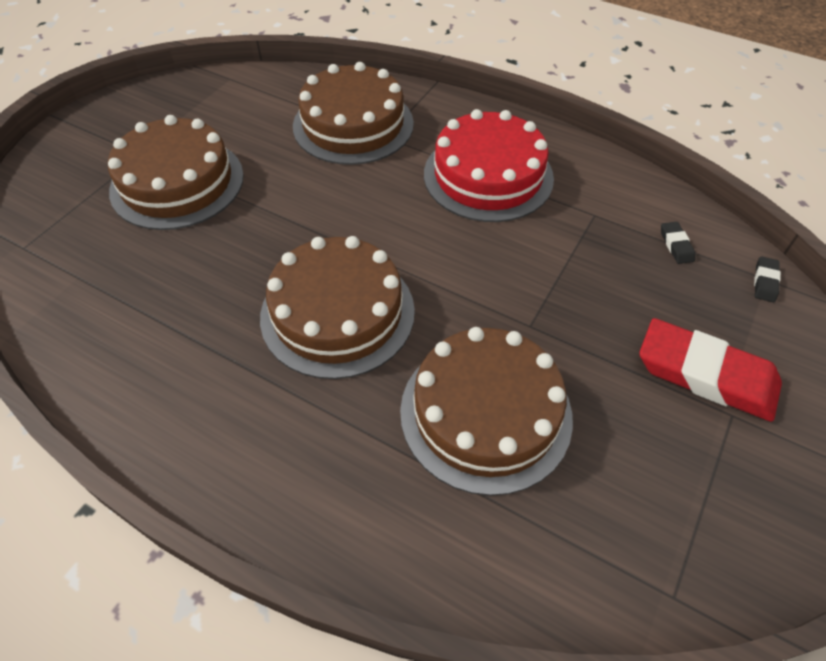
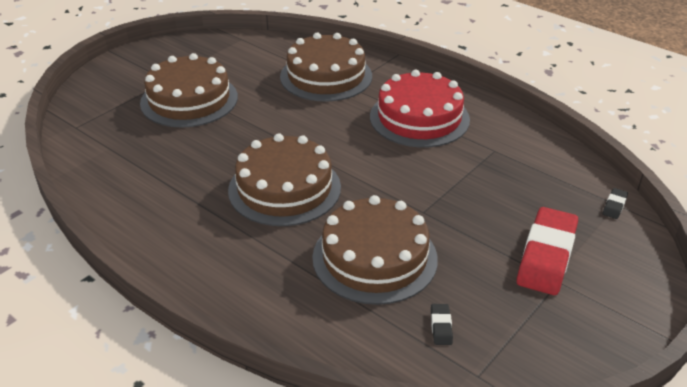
camera: 10 degrees right, 15 degrees down
red eraser [639,318,782,422] -> red eraser turned 75 degrees clockwise [517,207,578,295]
black eraser [661,222,695,264] -> black eraser moved to [431,304,453,345]

